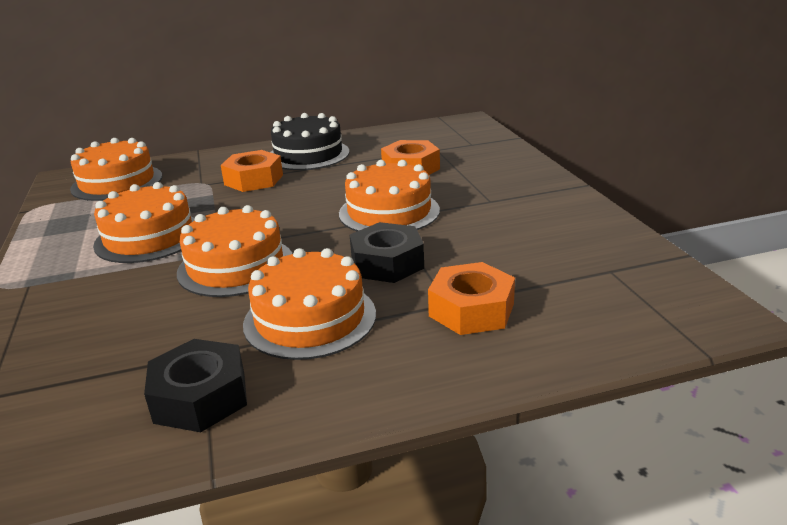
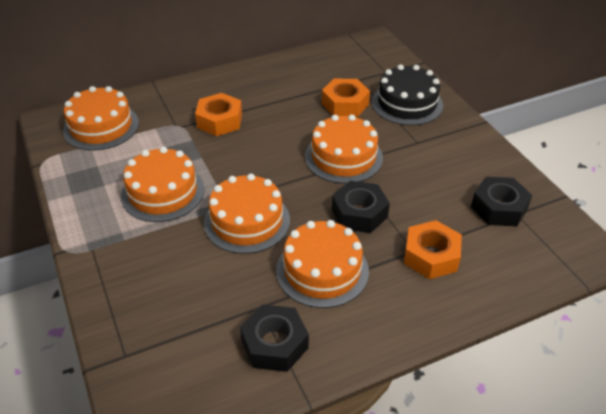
camera: 10 degrees left, 15 degrees up
black cake [270,113,349,170] -> black cake moved to [372,64,443,125]
none -> black nut [471,177,532,226]

